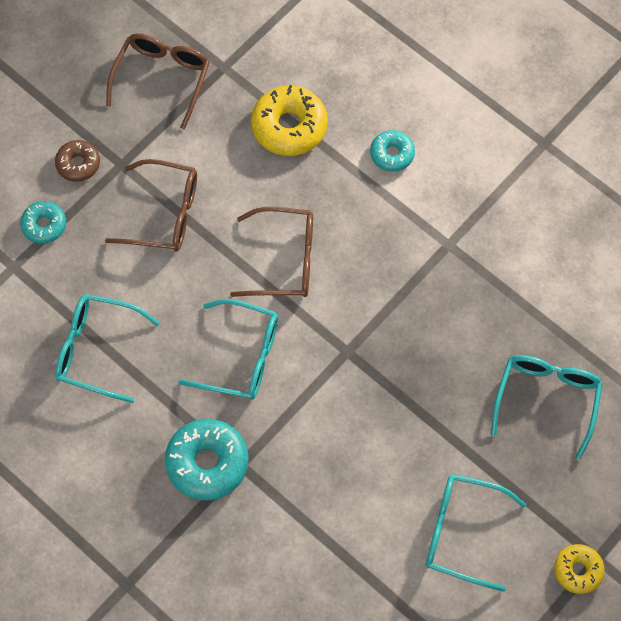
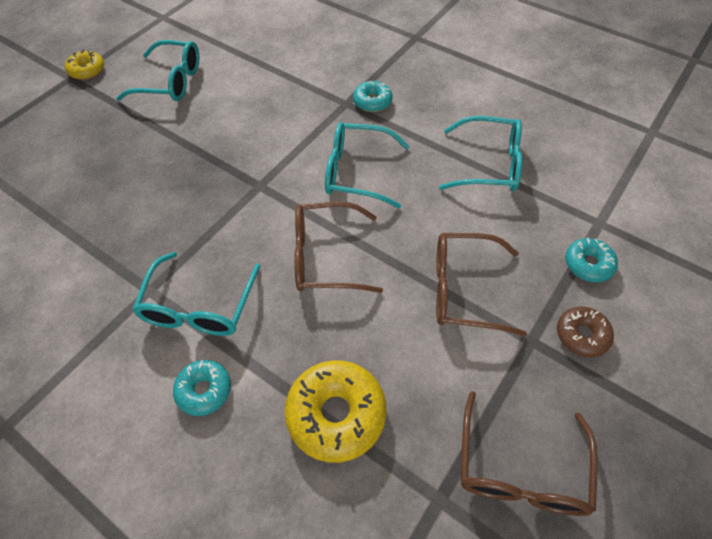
camera: 175 degrees right, 10 degrees down
turquoise donut [165,419,249,501] -> turquoise donut [353,81,393,112], size x0.58
turquoise glasses [491,355,603,459] -> turquoise glasses moved to [132,252,260,336]

